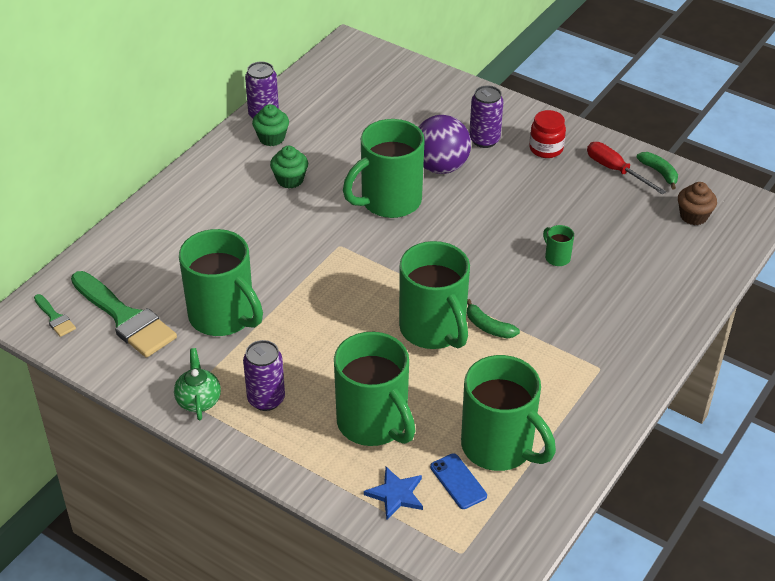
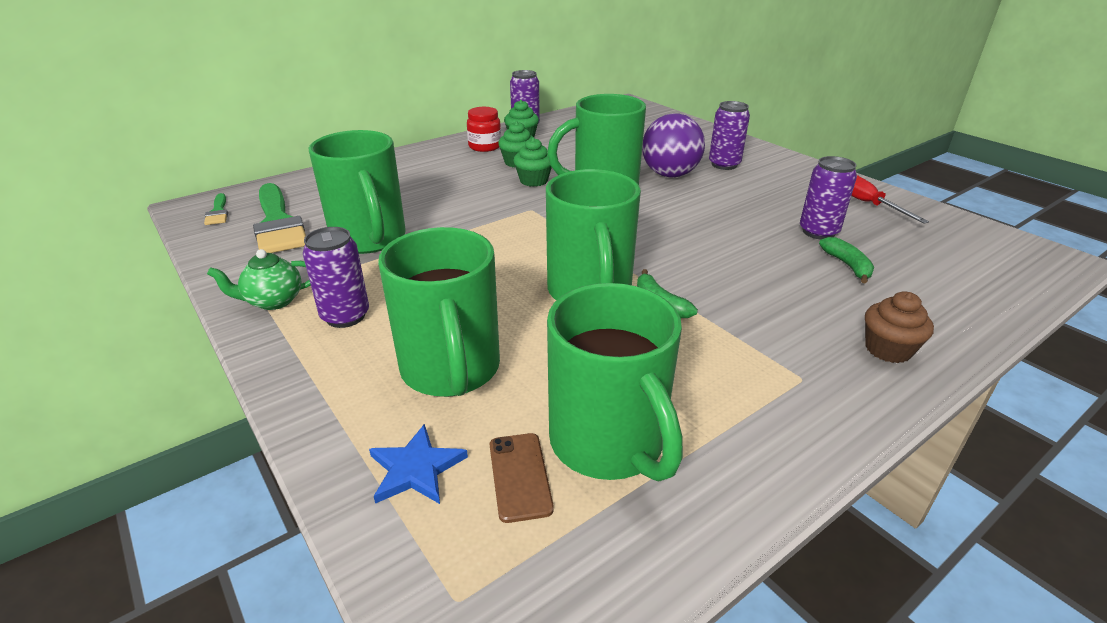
camera: 20 degrees right, 10 degrees down
green teapot [174,348,221,420] -> green teapot turned 120 degrees counterclockwise [207,249,311,310]
blue phone [430,453,487,509] -> brown phone [490,433,554,523]
red jar [529,110,566,158] -> red jar moved to [467,107,501,152]
green mug [543,225,574,266] -> none
green banana [636,152,678,189] -> green banana moved to [819,237,874,283]
brown cupcake [678,182,717,225] -> brown cupcake moved to [865,291,934,363]
none -> green cupcake [513,138,552,187]
none -> purple can [800,156,857,240]

